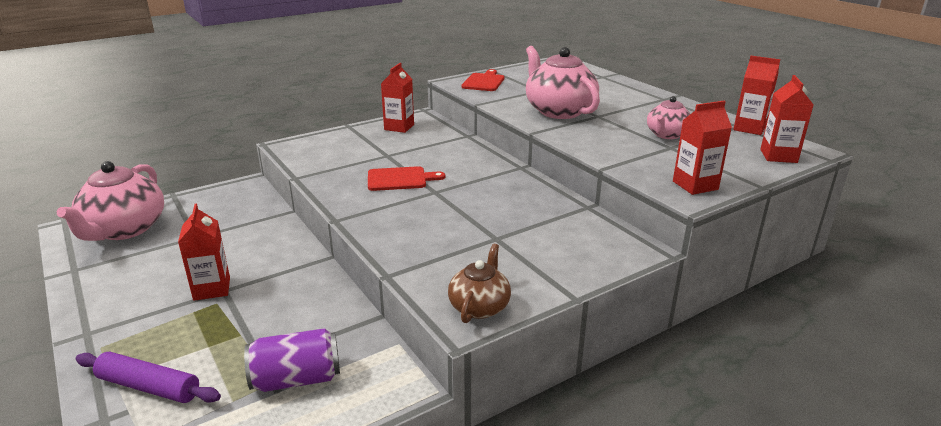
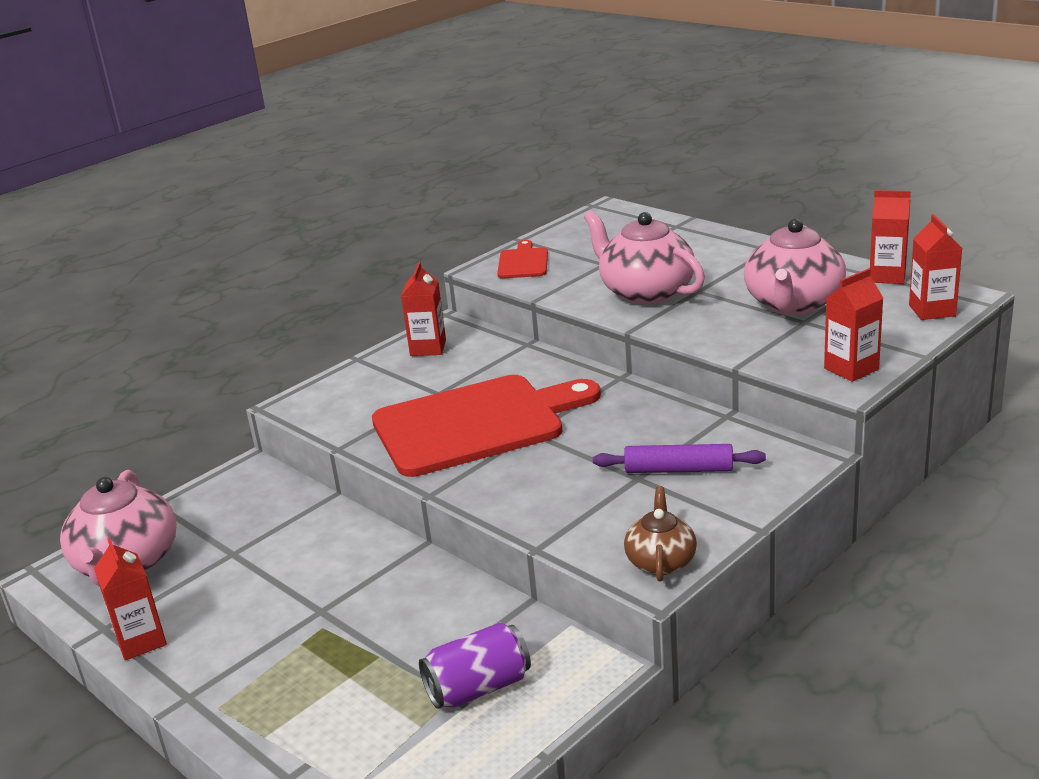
camera: 10 degrees left, 0 degrees up
purple rolling pin [76,352,221,403] -> purple rolling pin moved to [593,444,766,473]
red carton [178,204,230,301] -> red carton moved to [94,538,167,660]
red cutting board [368,166,445,191] -> red cutting board [372,375,601,477], size x2.24
pink teapot [647,96,690,139] -> pink teapot [744,219,846,315], size x1.78

